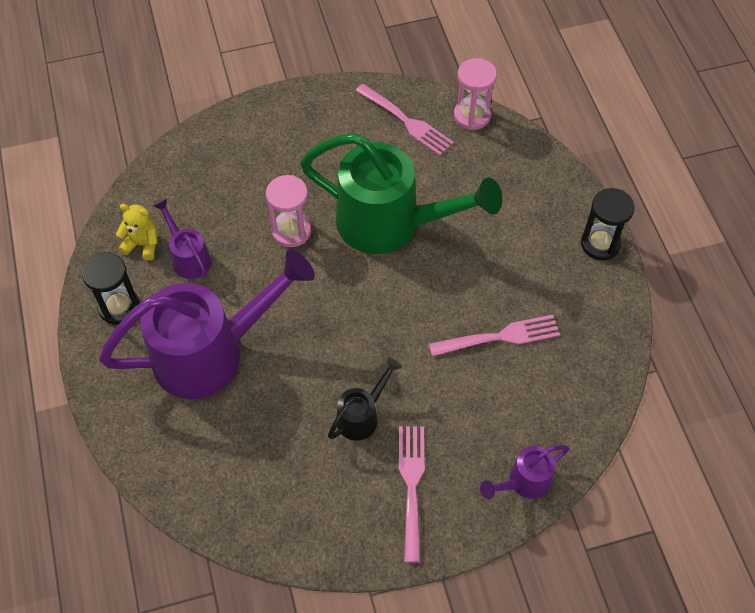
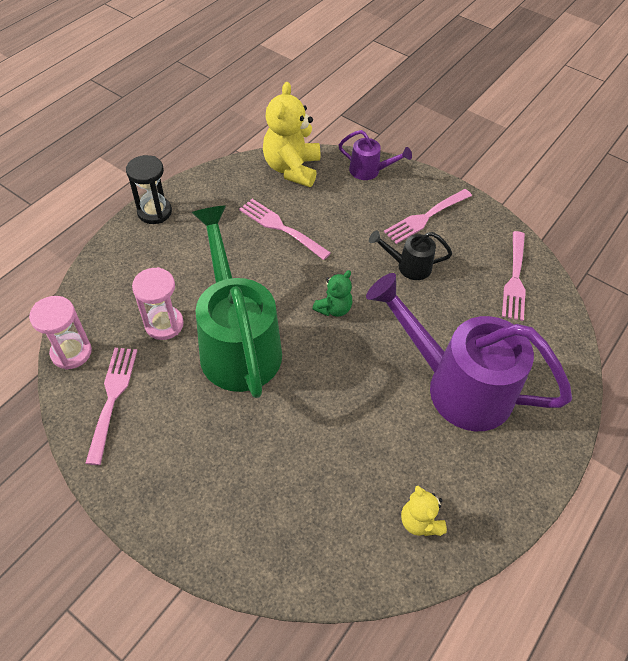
camera: 130 degrees left, 5 degrees down
black hourglass [82,252,140,325] -> none
purple watering can [153,199,211,279] -> none
pink hourglass [266,175,311,247] -> pink hourglass moved to [132,267,184,340]
none -> yellow teddy bear [263,82,320,187]
none -> green teddy bear [312,270,353,317]
none -> pink fork [502,231,526,321]

